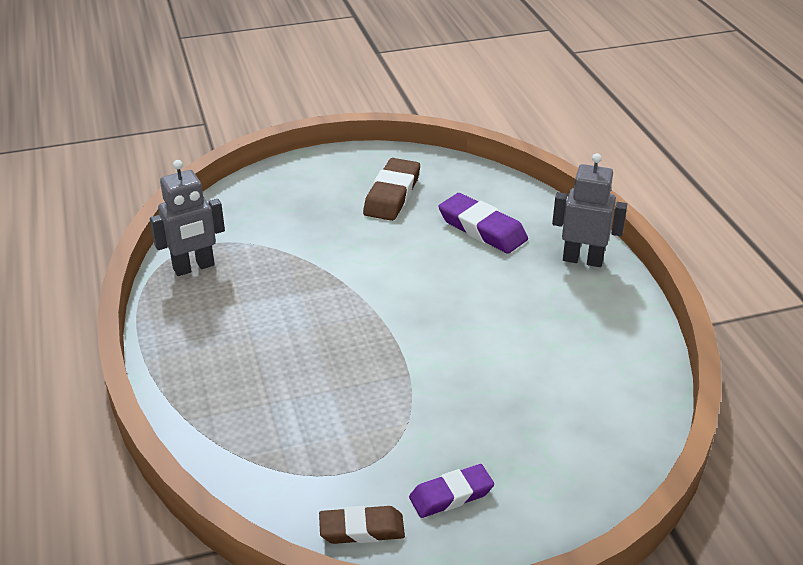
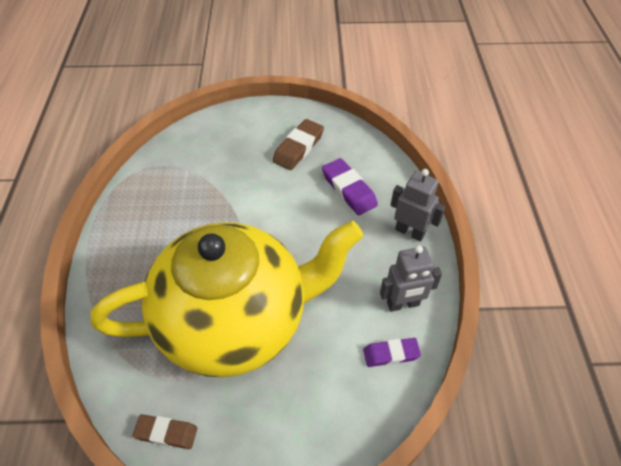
camera: 15 degrees right, 15 degrees up
grey robot [150,160,225,276] -> grey robot moved to [380,245,442,312]
purple eraser [409,464,494,518] -> purple eraser moved to [363,338,421,367]
none -> yellow teapot [90,221,363,377]

